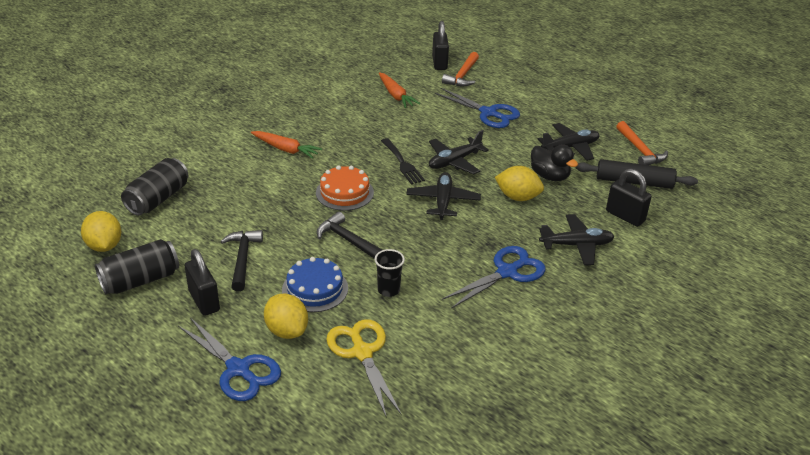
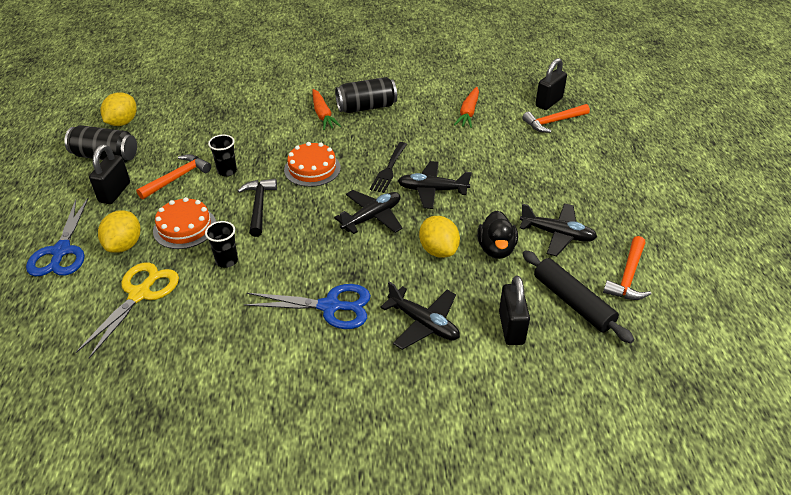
camera: 45 degrees right, 5 degrees up
black can [121,158,188,216] -> black can moved to [335,77,397,113]
black hammer [220,230,263,292] -> orange hammer [136,154,211,200]
blue cake [282,257,348,312] -> orange cake [153,197,216,249]
blue scissors [435,88,520,128] -> none
none -> black cup [208,134,237,176]

